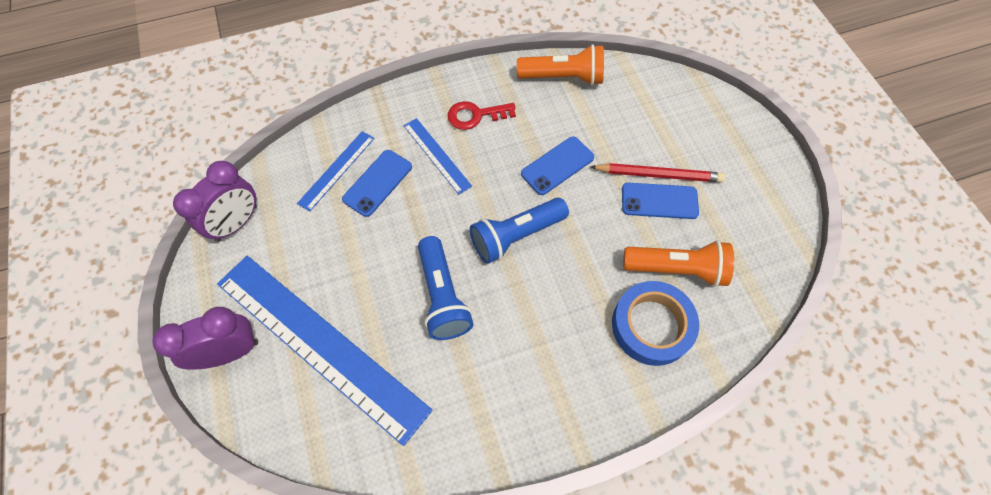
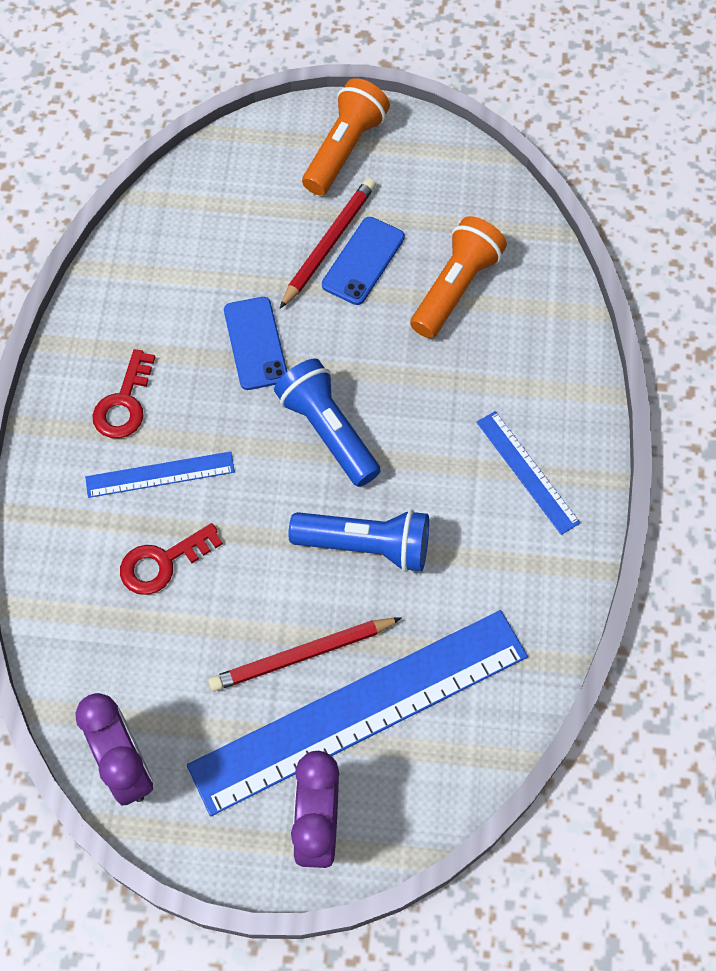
camera: 65 degrees left, 0 degrees up
blue ruler [297,131,375,212] -> blue ruler moved to [476,411,580,535]
blue phone [342,150,412,217] -> red key [120,523,223,595]
blue flashlight [470,198,569,264] -> blue flashlight turned 150 degrees clockwise [274,359,381,487]
orange flashlight [517,44,604,86] -> orange flashlight moved to [302,78,390,195]
blue tape [612,281,699,366] -> none
none -> red pencil [208,618,402,691]

